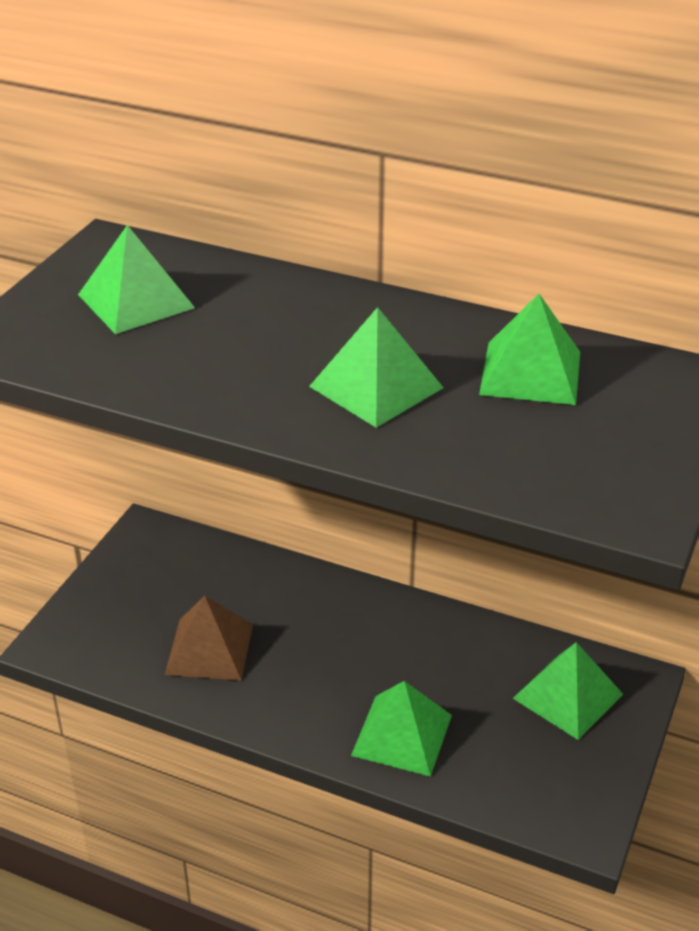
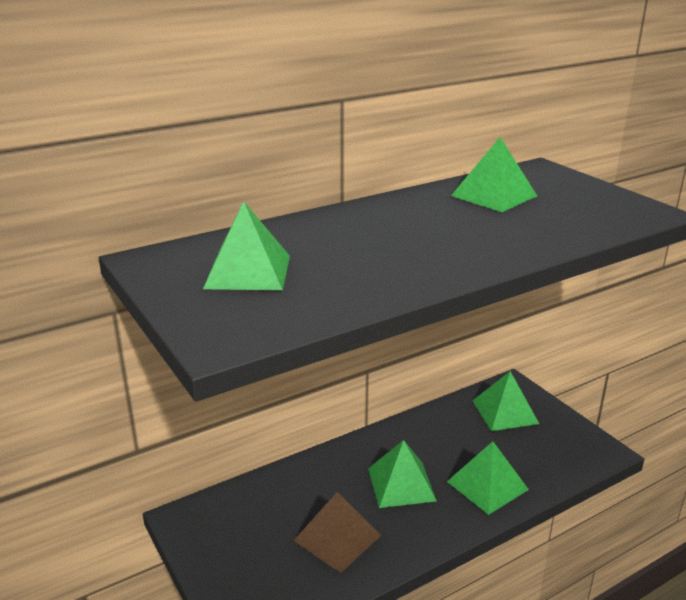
camera: 55 degrees left, 10 degrees down
green pyramid [309,307,444,428] -> green pyramid moved to [368,440,437,508]

